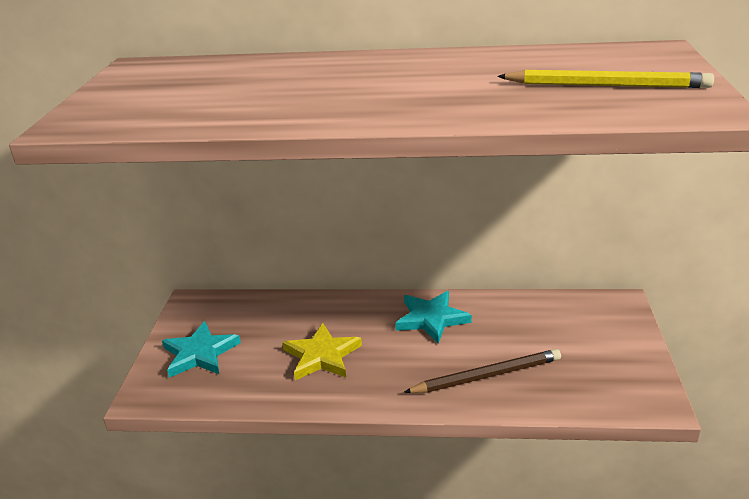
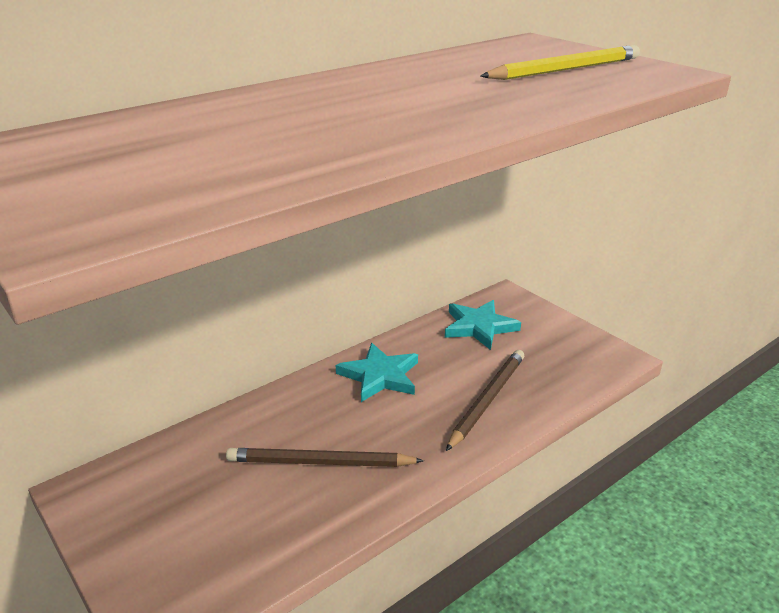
camera: 45 degrees left, 0 degrees up
turquoise star [162,321,241,378] -> turquoise star moved to [445,300,521,350]
yellow star [282,323,362,380] -> brown pencil [226,448,424,467]

